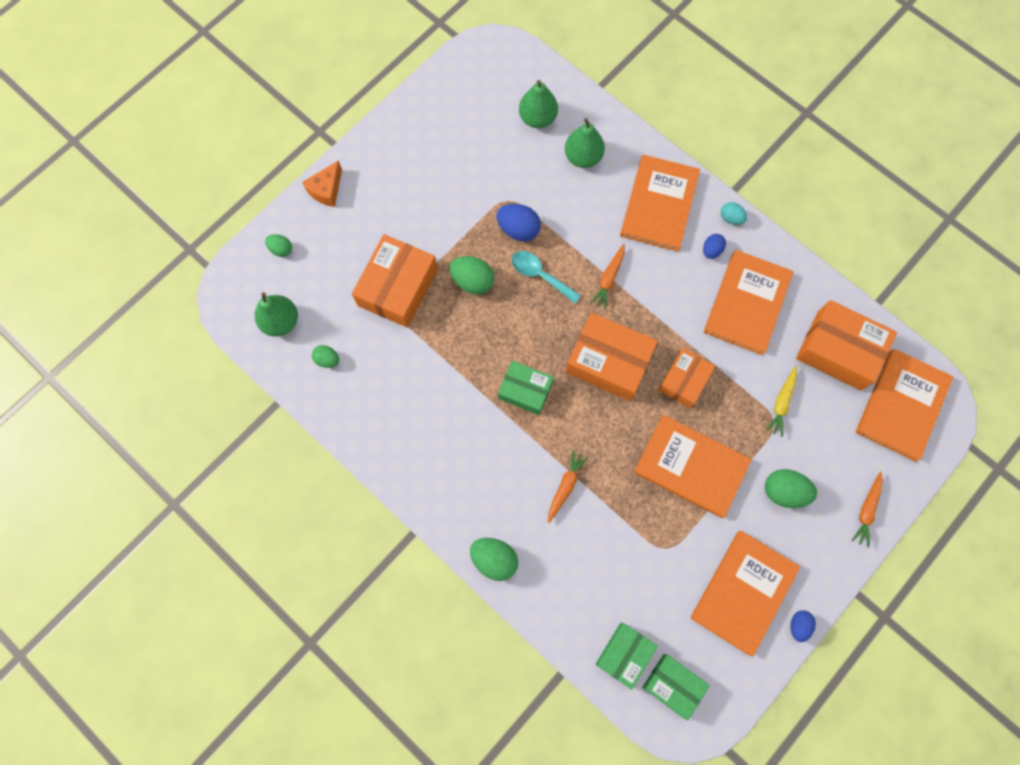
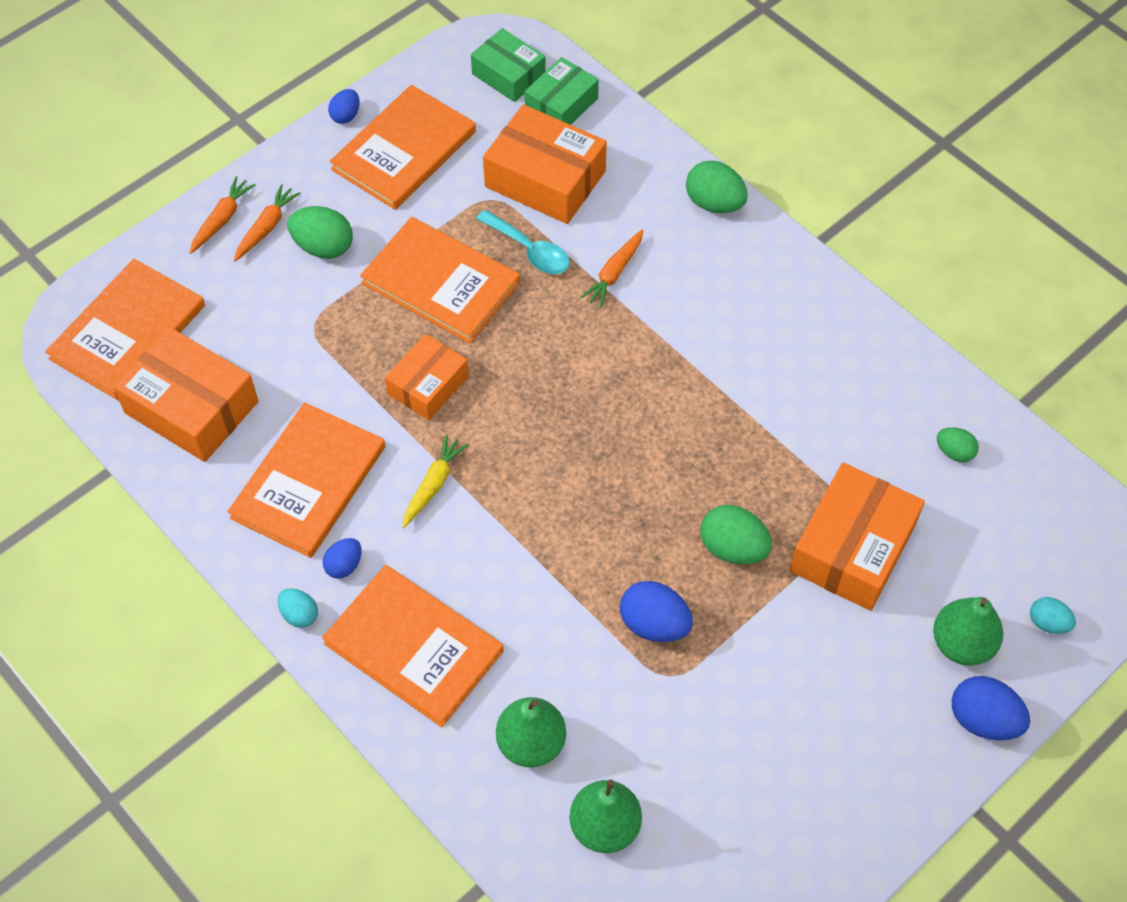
camera: 175 degrees left, 15 degrees down
green pear [255,292,298,336] -> green pear moved to [933,597,1003,666]
green egg [265,234,292,257] -> turquoise egg [1030,597,1076,634]
orange cheese [302,160,342,207] -> blue egg [952,676,1030,740]
green box [498,361,554,415] -> none
turquoise spoon [511,251,581,303] -> turquoise spoon moved to [476,210,570,274]
orange box [566,312,658,401] -> orange box moved to [483,104,607,224]
orange carrot [590,244,625,309] -> orange carrot moved to [234,184,301,262]
orange book [620,155,700,252] -> orange book turned 75 degrees counterclockwise [322,565,504,727]
yellow carrot [766,366,797,437] -> yellow carrot moved to [402,434,469,528]

